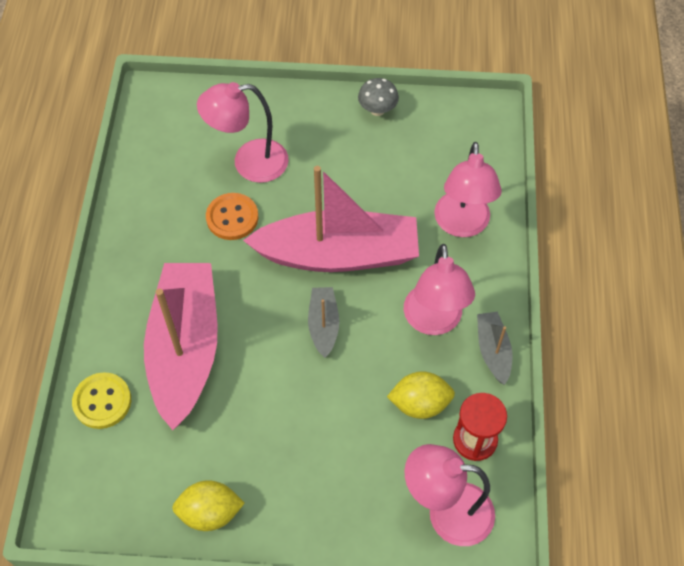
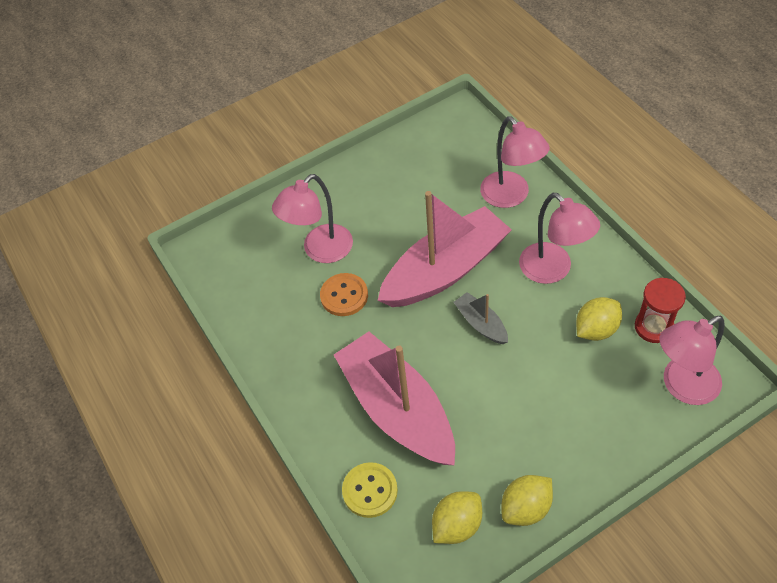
camera: 30 degrees left, 5 degrees down
grey mushroom [358,78,399,116] -> none
grey boat [477,312,512,385] -> none
none -> yellow lemon [432,491,482,544]

